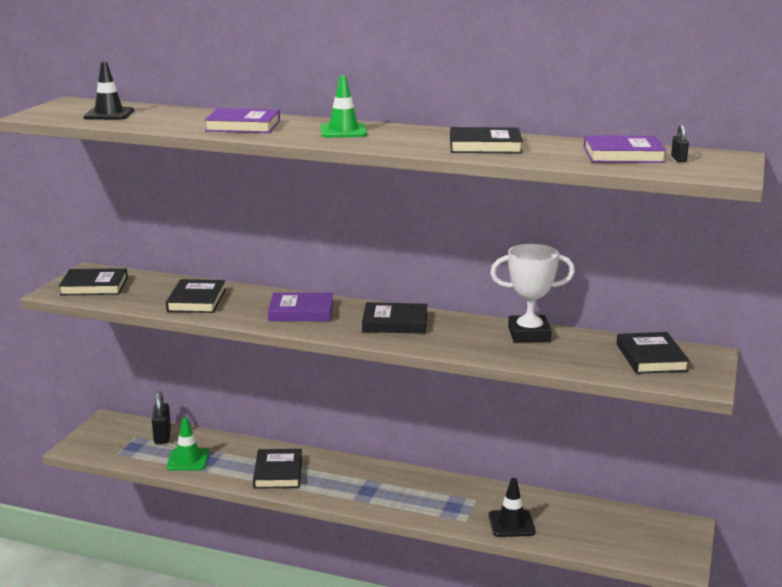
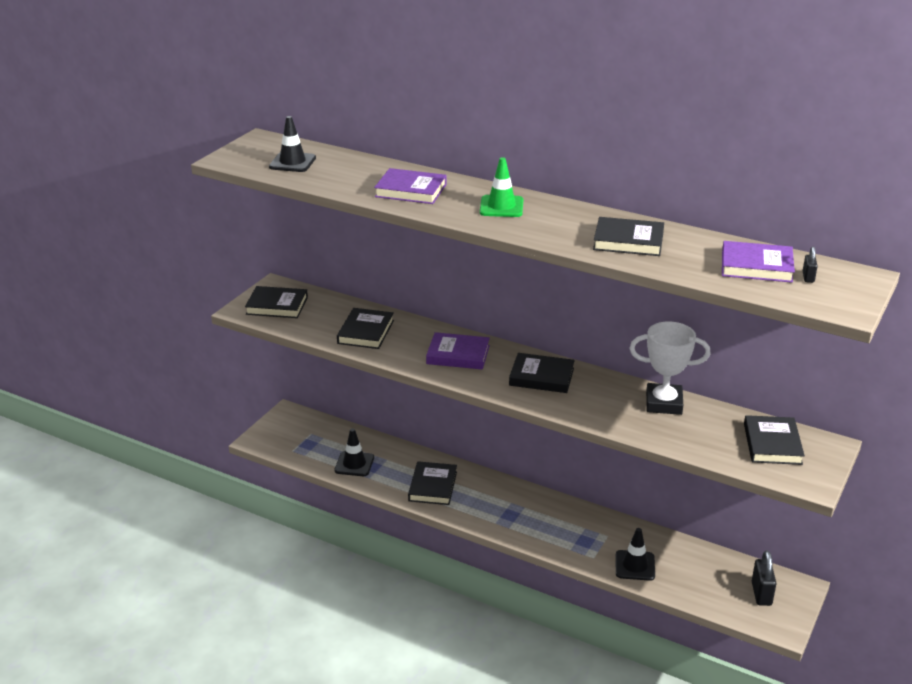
camera: 10 degrees right, 10 degrees up
black padlock [152,391,171,444] -> black padlock moved to [752,551,777,606]
green traffic cone [166,417,209,471] -> black traffic cone [334,428,374,476]

